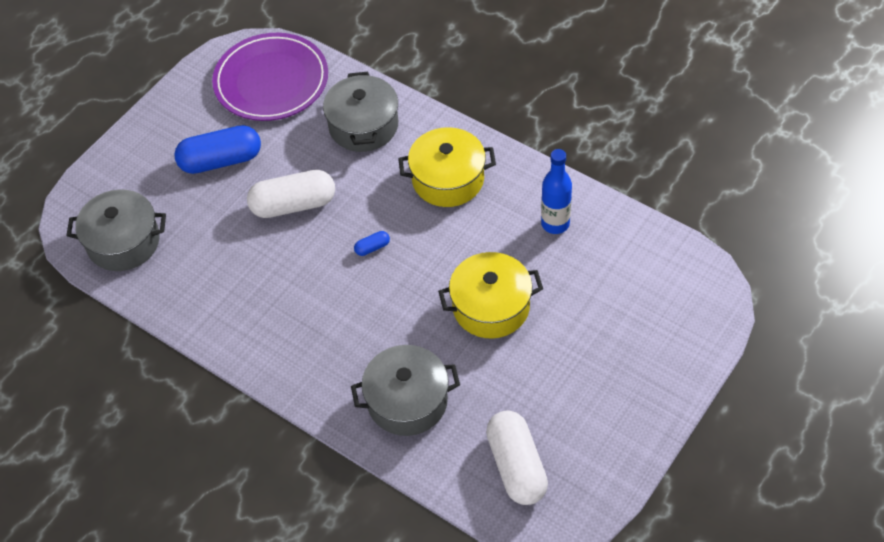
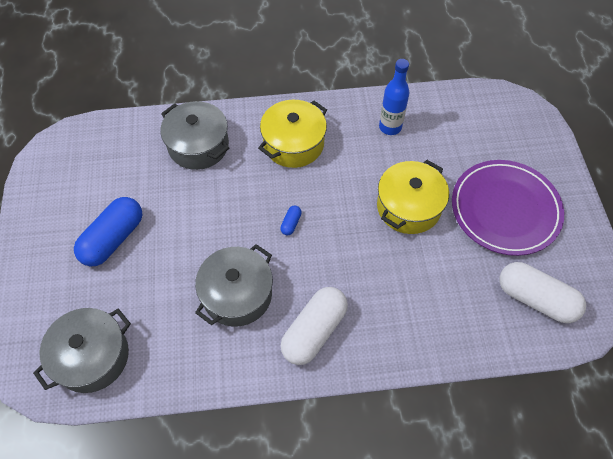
camera: 45 degrees left, 5 degrees up
purple plate [212,33,328,121] -> purple plate moved to [452,160,564,256]
white capsule [247,170,335,218] -> white capsule moved to [281,287,348,365]
grey pot [351,345,460,436] -> grey pot moved to [195,244,273,327]

